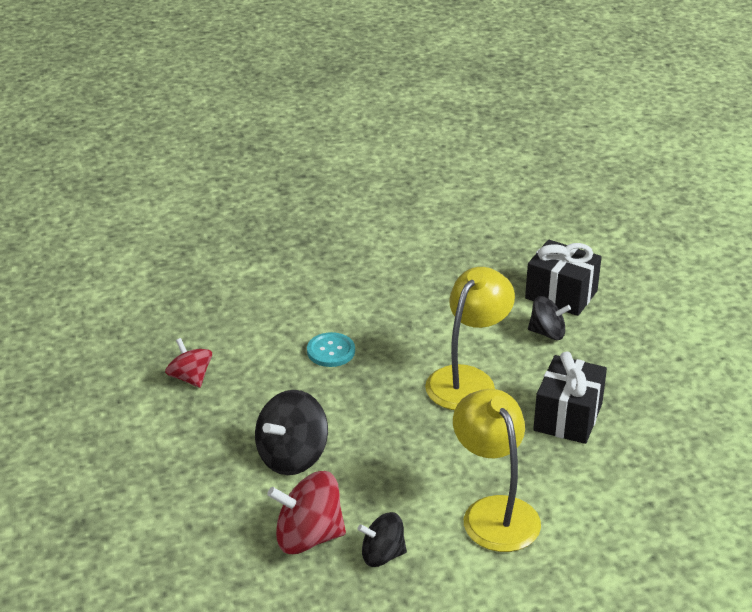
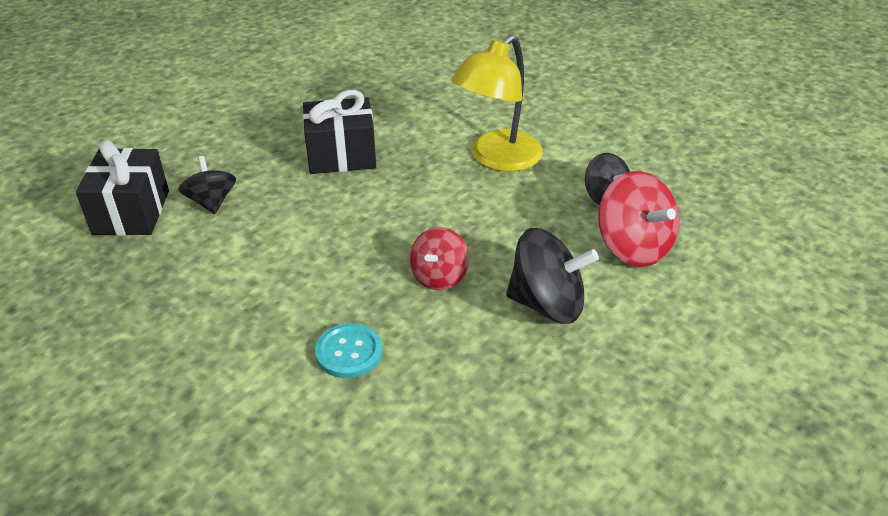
camera: 120 degrees left, 5 degrees up
red spinning top [165,338,212,388] -> red spinning top moved to [410,227,469,290]
yellow lamp [425,267,515,410] -> none

